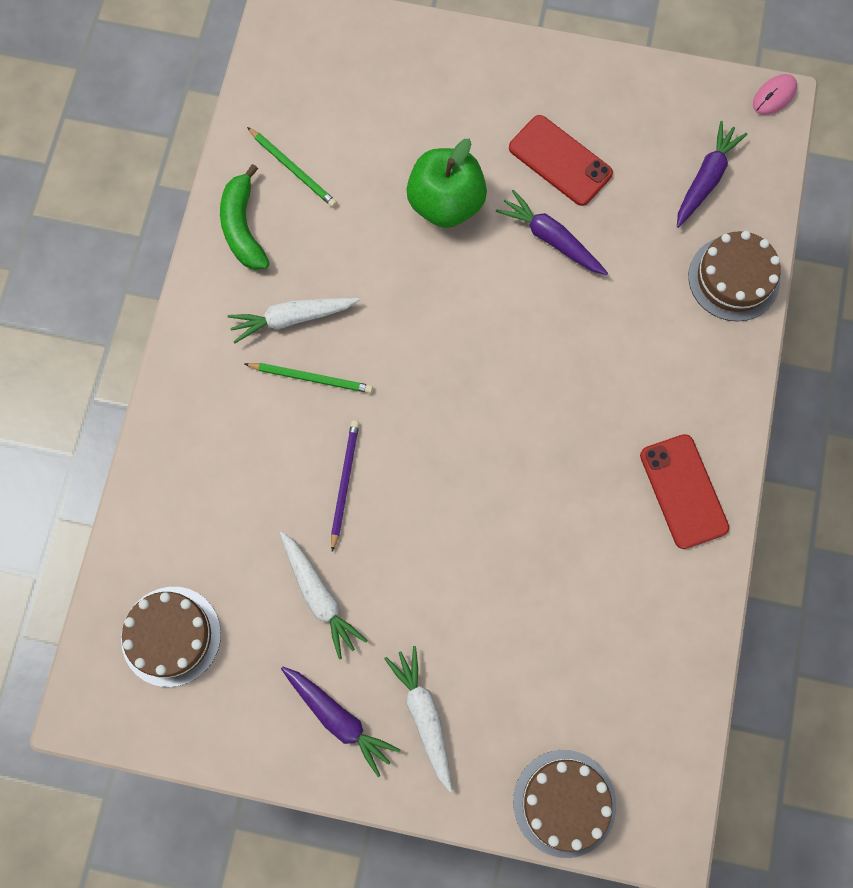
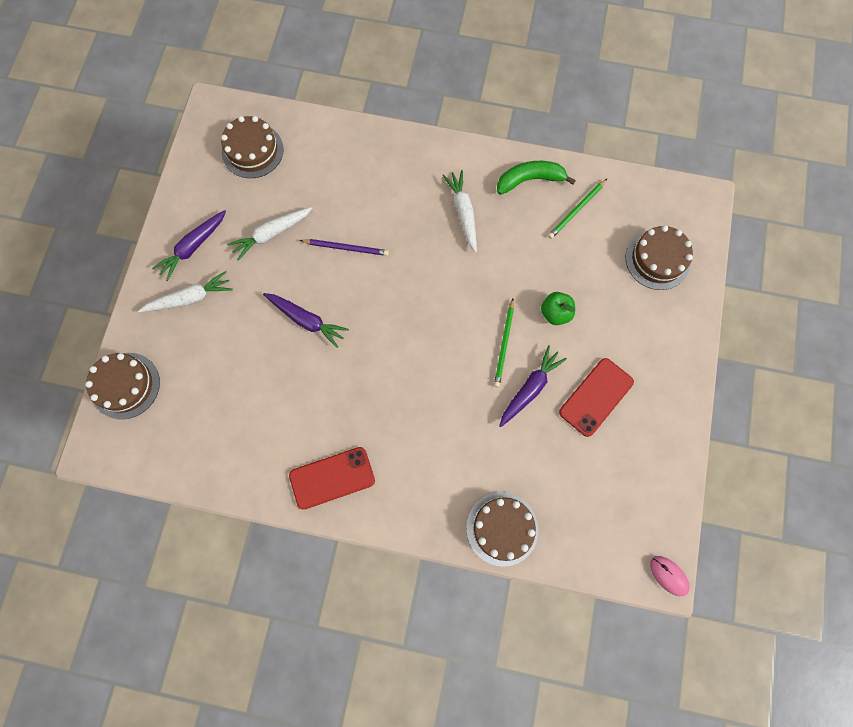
camera: 90 degrees right, 0 degrees up
green pencil [245,363,373,393] -> green pencil moved to [494,299,514,387]
green apple [406,139,487,228] -> green apple [541,292,575,325], size x0.58
purple carrot [677,121,747,228] -> purple carrot moved to [263,293,349,348]
none -> brown cake [625,225,693,290]

